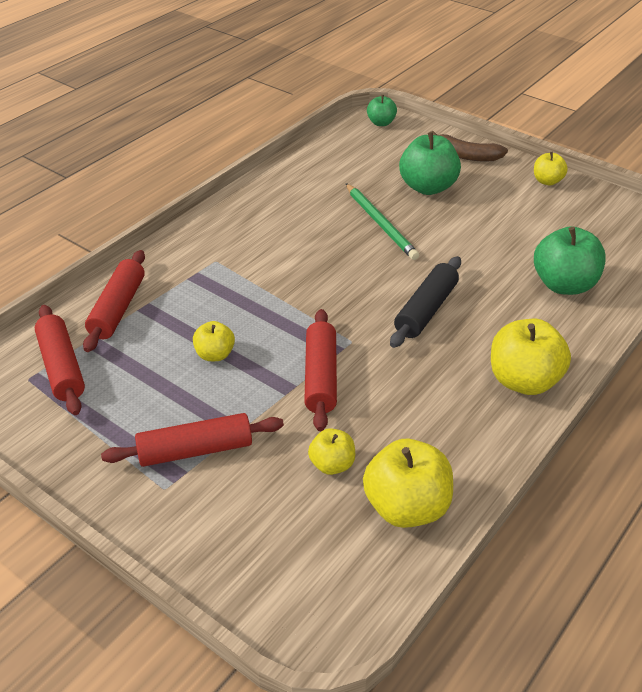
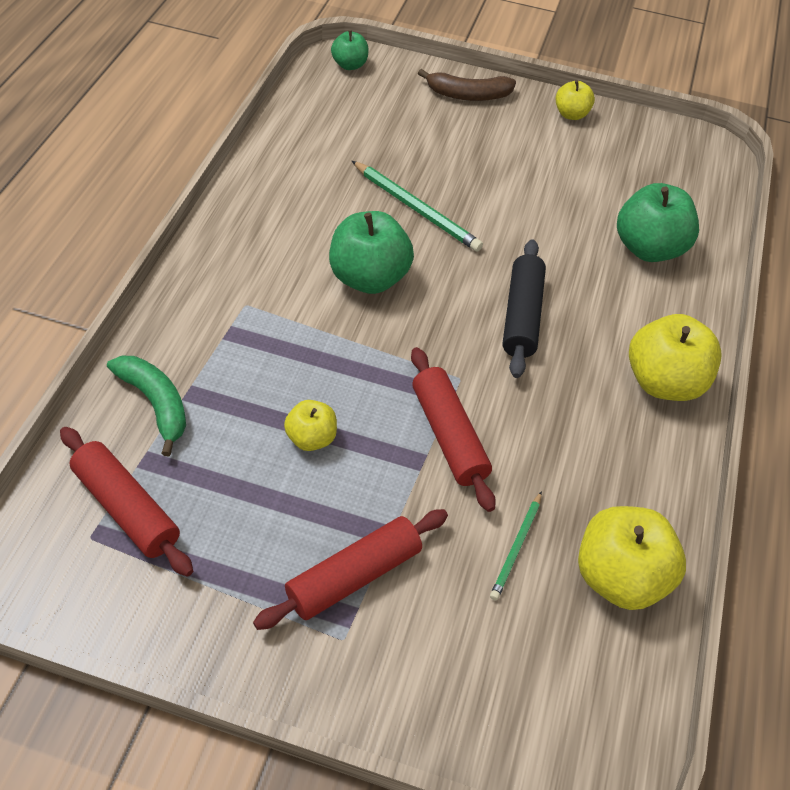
camera: 25 degrees left, 10 degrees up
red rolling pin [83,250,145,352] -> green banana [107,356,186,456]
yellow apple [308,428,355,475] -> green pencil [490,491,542,600]
green apple [399,132,461,195] -> green apple moved to [329,211,414,294]

